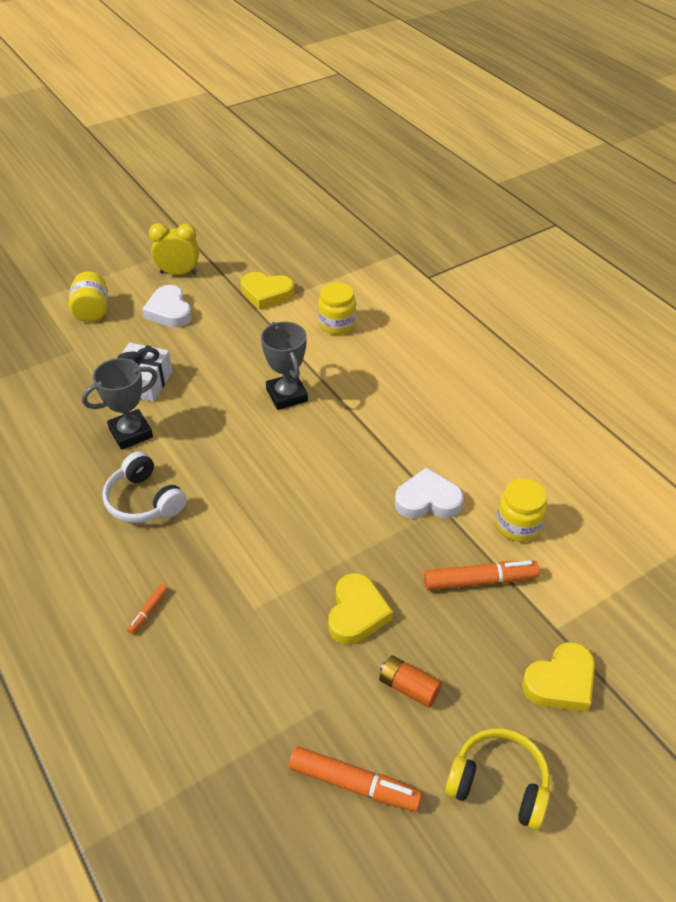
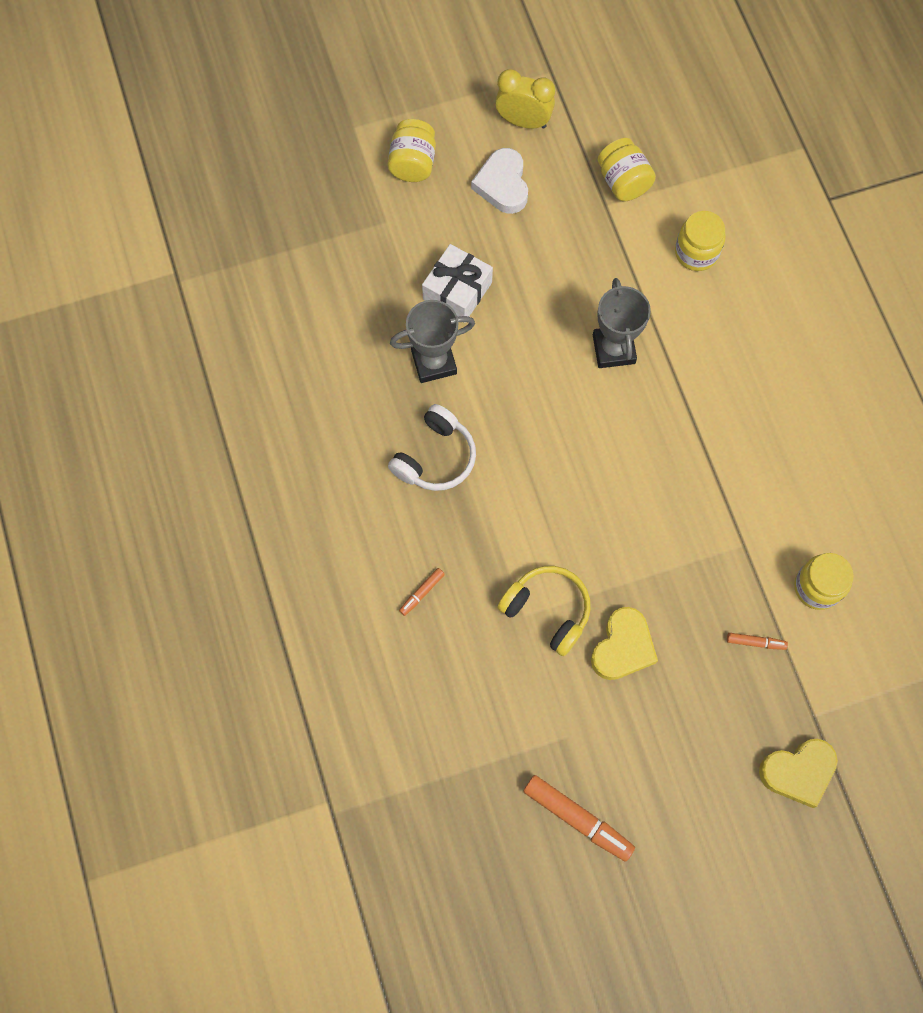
camera: 15 degrees right, 25 degrees up
white headphones [102,451,187,523] -> white headphones turned 120 degrees counterclockwise [388,404,476,491]
yellow heart [241,272,294,310] -> yellow jar [598,138,656,201]
orange battery [379,655,442,707] -> none
white heart [395,467,464,519] -> none
orange marker [424,560,540,590] -> orange marker [727,633,788,650], size x0.51
yellow headphones [445,728,550,830] -> yellow headphones moved to [497,566,591,656]

